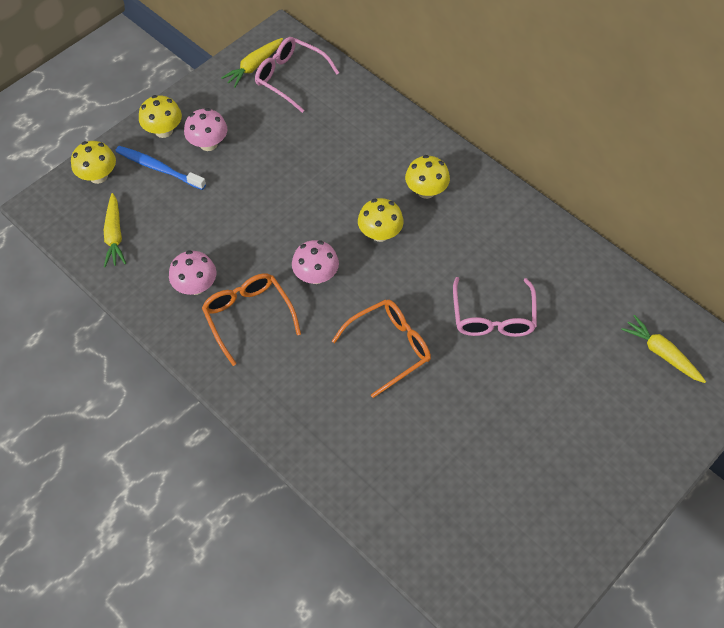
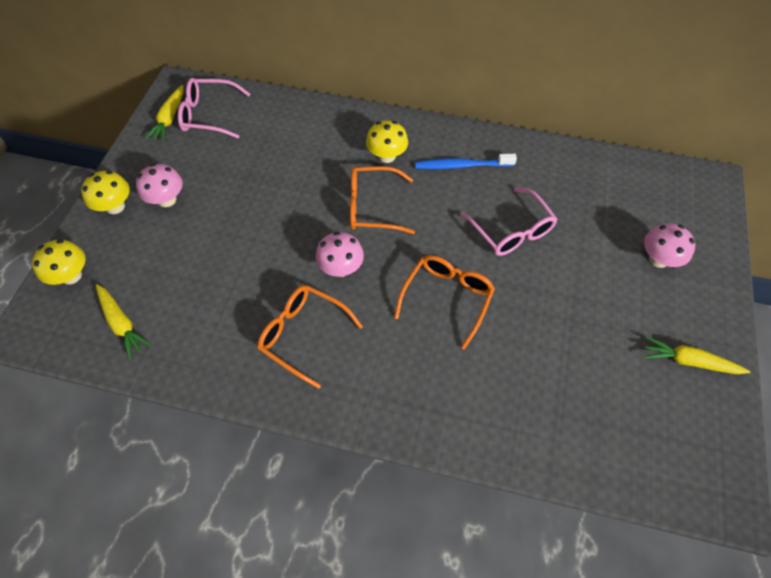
camera: 30 degrees left, 0 degrees up
blue toothbrush [115,146,206,190] -> blue toothbrush moved to [415,154,517,169]
pink mushroom [169,250,216,295] -> pink mushroom moved to [644,223,695,268]
yellow mushroom [358,198,404,242] -> orange glasses [350,166,415,234]
yellow carrot [621,315,706,383] -> yellow carrot moved to [645,336,751,374]

